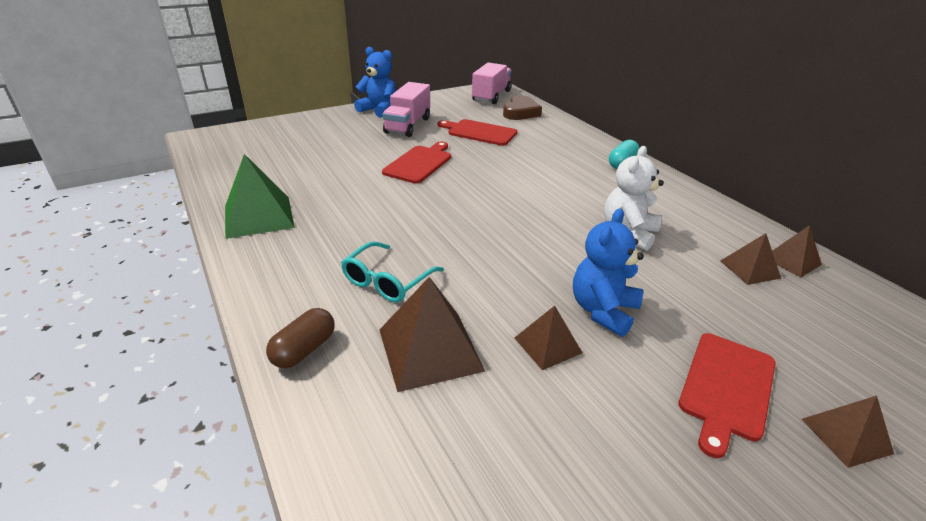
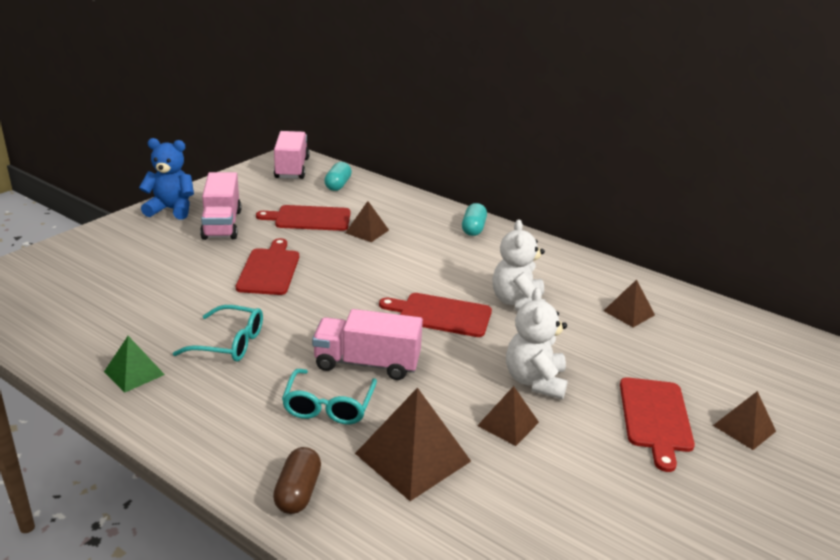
camera: 25 degrees left, 5 degrees down
green pyramid [225,154,295,239] -> green pyramid [104,336,165,393], size x0.58
brown heart [503,95,542,120] -> turquoise capsule [324,162,352,191]
blue teddy bear [573,209,644,337] -> white teddy bear [506,288,568,399]
brown pyramid [772,225,822,278] -> brown pyramid moved to [345,201,389,242]
none -> turquoise glasses [173,305,263,361]
none -> pink truck [312,309,423,380]
none -> red cutting board [379,293,492,337]

